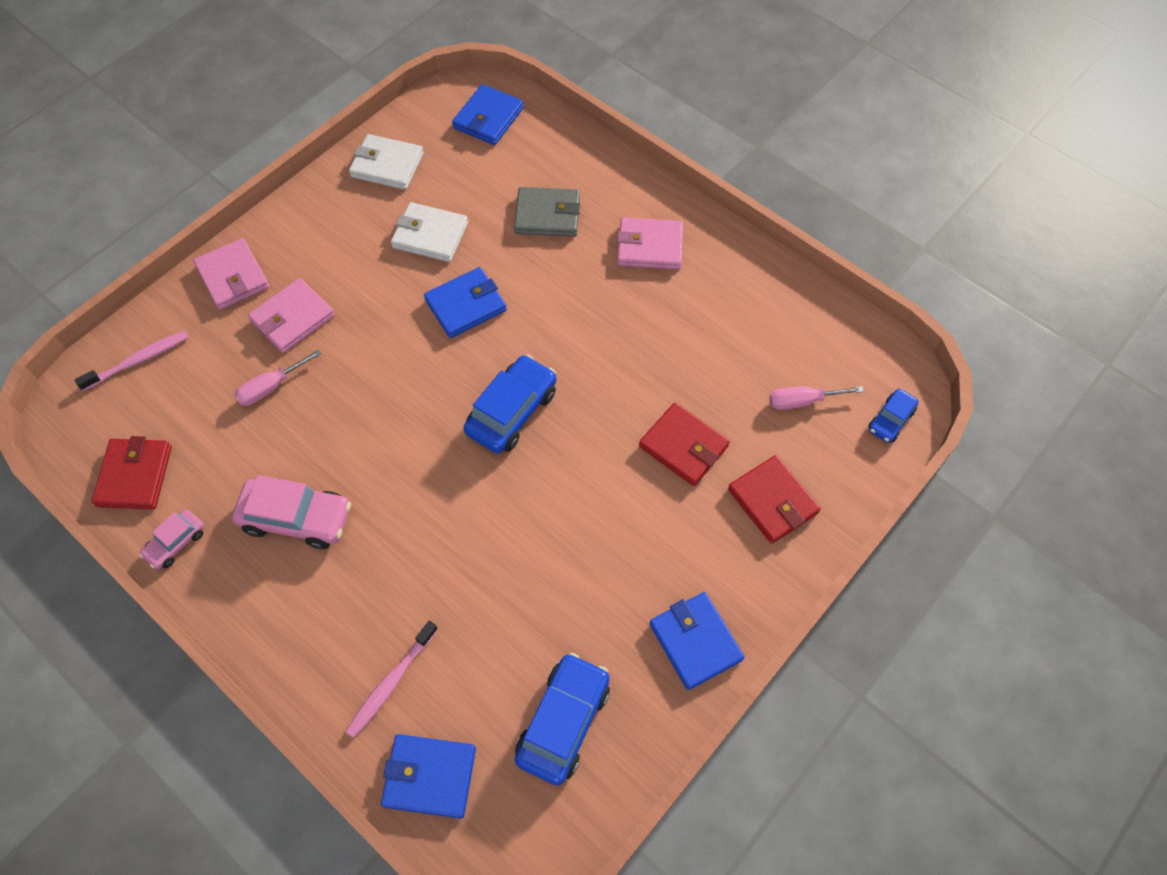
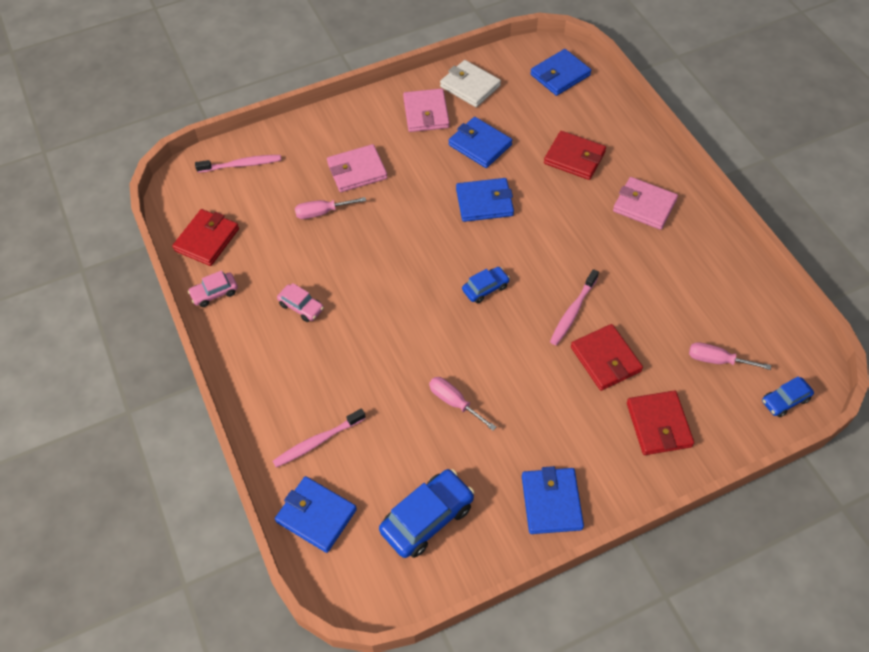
camera: 25 degrees right, 5 degrees down
pink wallet [193,238,270,310] -> pink wallet moved to [403,88,450,132]
pink car [232,475,351,549] -> pink car [277,283,324,322], size x0.56
white wallet [391,202,468,262] -> blue wallet [449,117,512,168]
blue car [463,355,557,453] -> blue car [462,267,510,303], size x0.56
grey wallet [514,187,581,237] -> red wallet [544,131,606,180]
none -> pink screwdriver [429,377,496,431]
none -> pink toothbrush [550,269,599,345]

